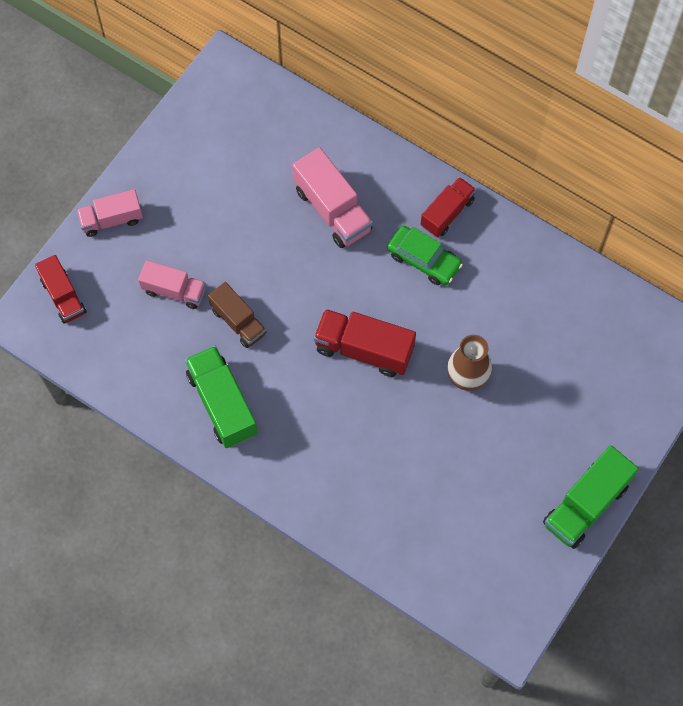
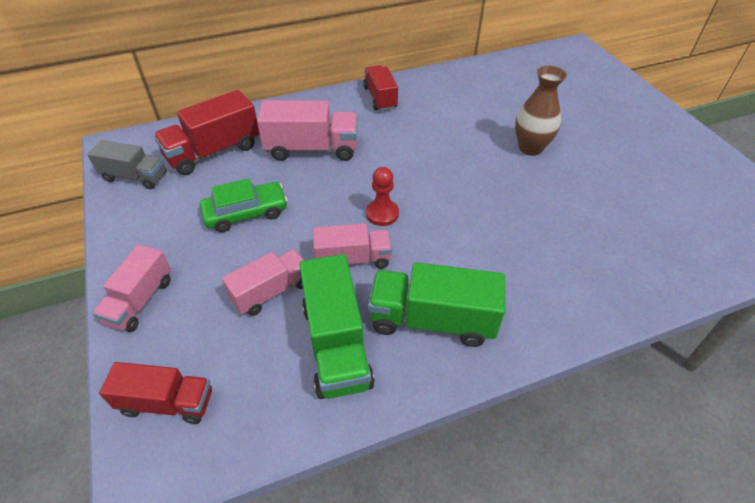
camera: 55 degrees left, 20 degrees down
brown truck [208,282,266,348] -> pink truck [313,224,392,268]
red truck [314,309,416,377] -> red truck moved to [154,90,259,175]
green car [387,225,463,285] -> green car moved to [200,178,288,232]
green truck [543,445,639,549] -> green truck moved to [299,254,375,399]
none -> grey truck [87,140,167,189]
none -> red pawn [366,167,399,226]

